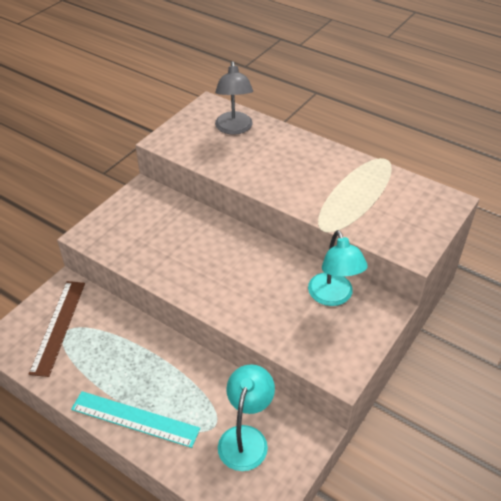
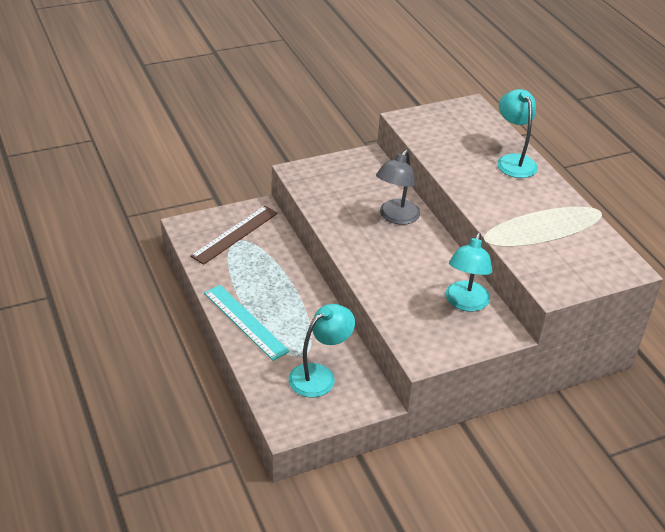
camera: 30 degrees right, 5 degrees down
grey lamp [215,61,253,135] -> grey lamp moved to [376,150,420,225]
none -> turquoise lamp [497,89,538,178]

